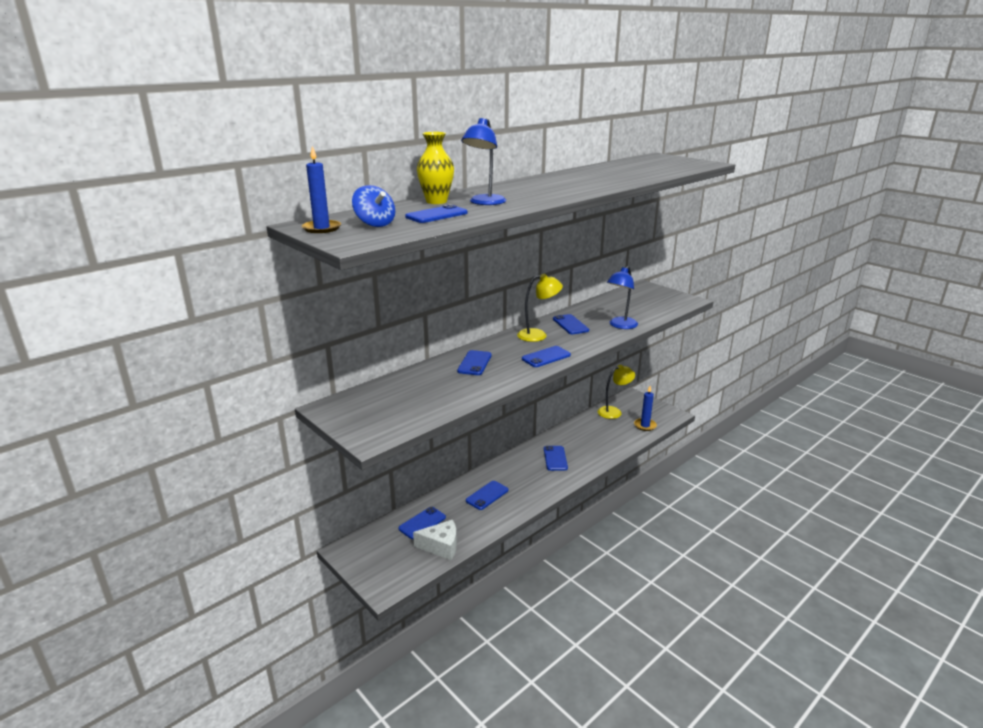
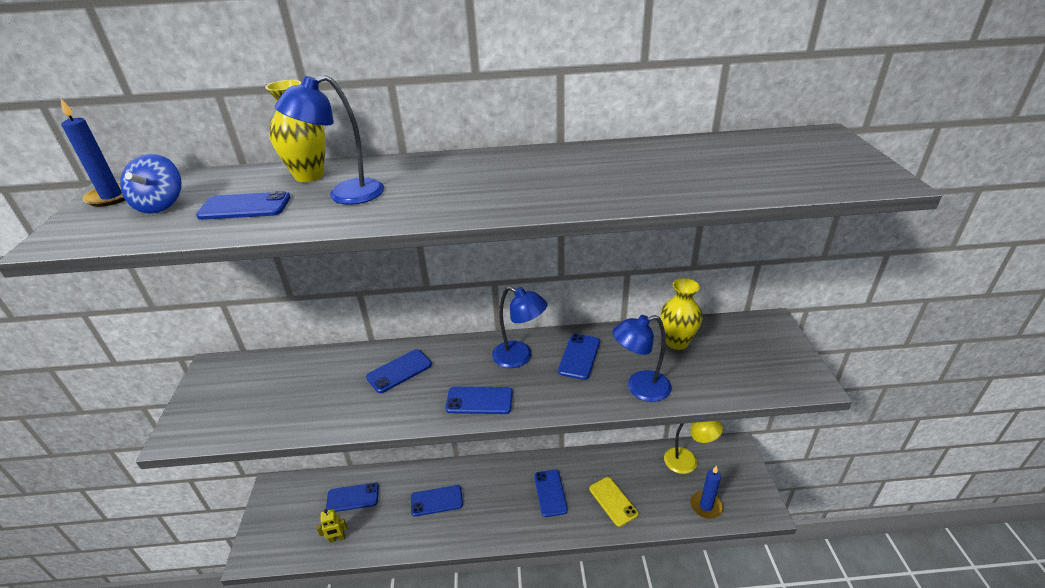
camera: 40 degrees right, 10 degrees up
white cheese [413,520,457,560] -> yellow robot [317,509,347,543]
yellow lamp [517,274,563,342] -> blue lamp [492,286,548,368]
blue phone [544,446,568,471] -> blue phone turned 45 degrees counterclockwise [534,469,568,517]
none -> yellow phone [589,477,638,527]
none -> yellow vase [661,278,703,350]

